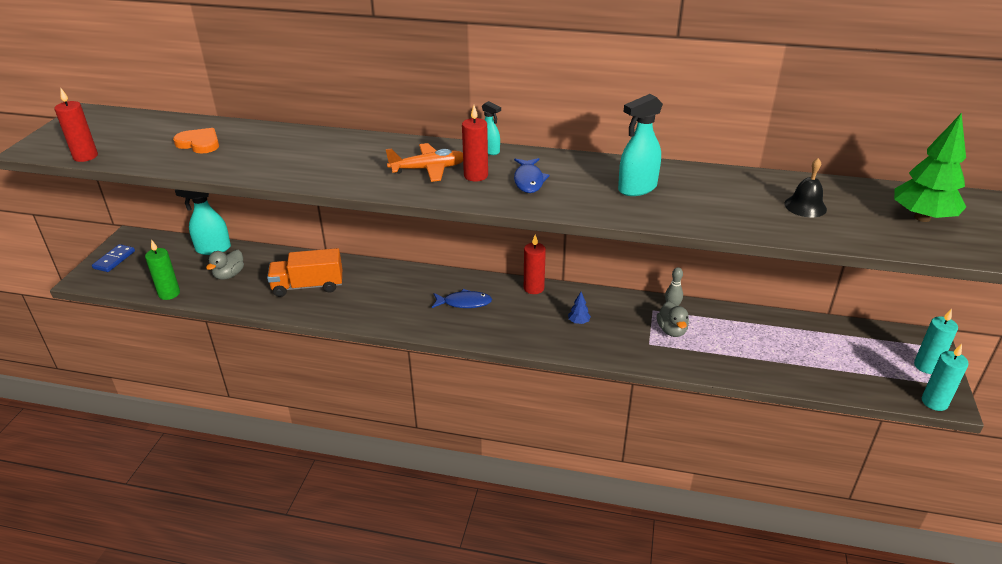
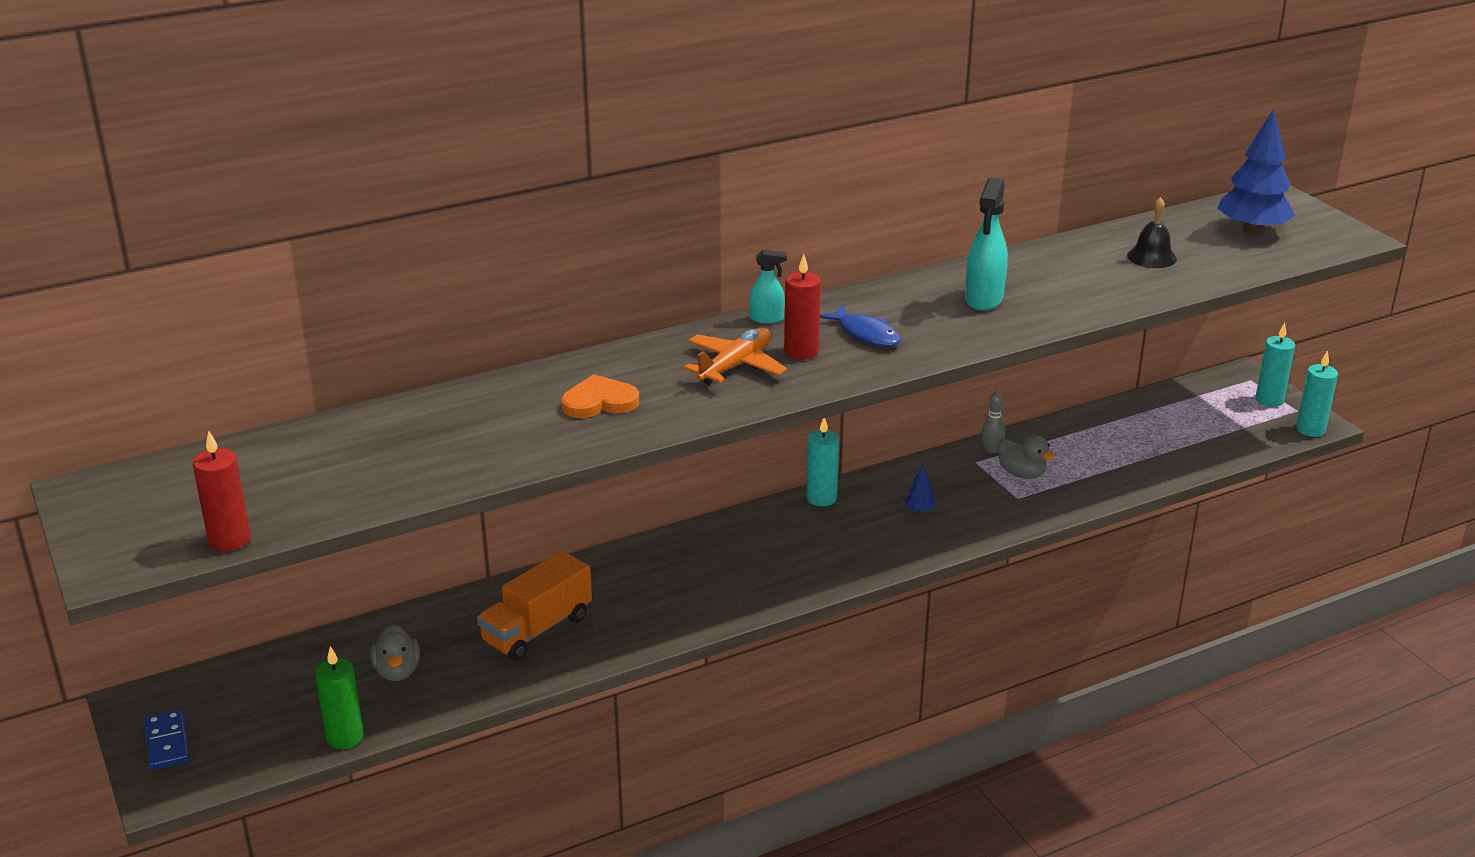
camera: 40 degrees left, 5 degrees down
orange heart [173,128,219,154] -> orange heart moved to [561,374,639,418]
turquoise spray bottle [175,189,231,255] -> none
blue fish [432,289,492,308] -> none
red candle [524,234,546,294] -> turquoise candle [806,418,839,506]
green tree [894,113,966,222] -> blue tree [1218,109,1295,235]

